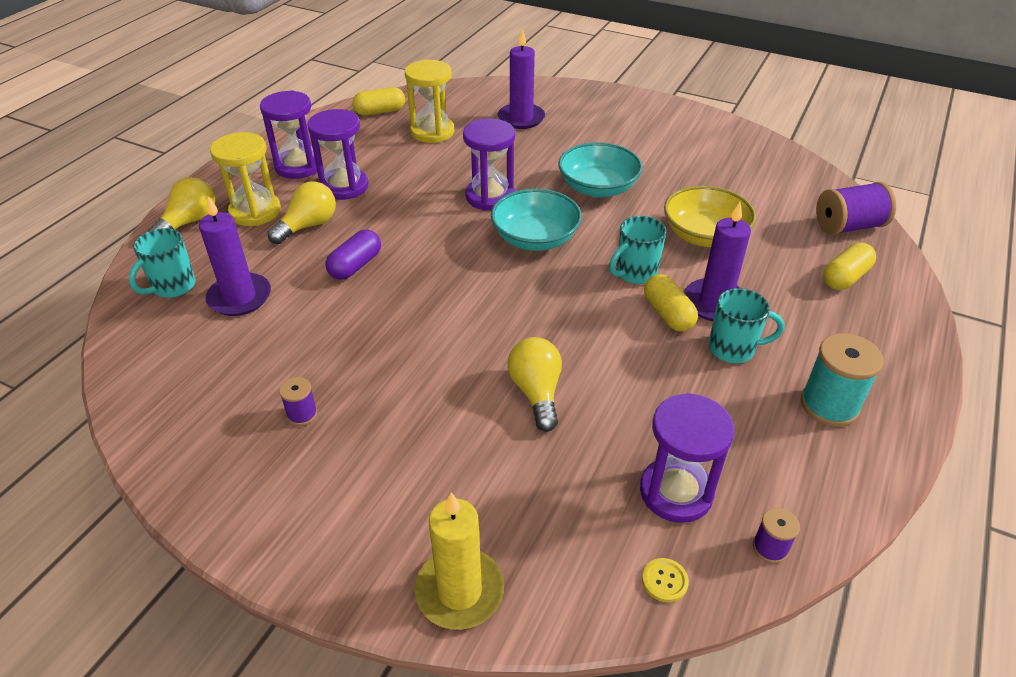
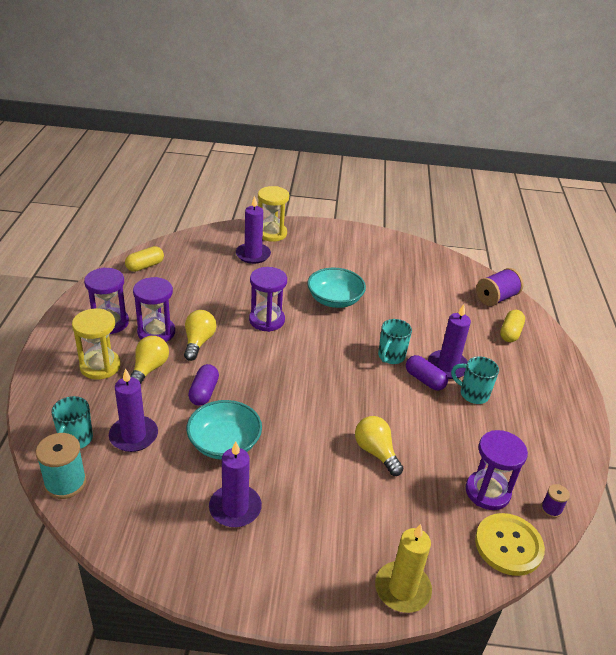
camera: 25 degrees left, 5 degrees down
yellow light bulb [148,177,215,232] -> yellow light bulb moved to [184,310,216,361]
purple spool [279,377,317,426] -> purple candle [209,441,262,527]
yellow hourglass [405,60,454,143] -> yellow hourglass moved to [258,186,289,242]
turquoise bowl [491,189,582,251] -> turquoise bowl moved to [187,400,262,460]
yellow button [642,558,689,602] -> yellow button [475,513,545,576], size x2.43
yellow capsule [644,274,698,332] -> purple capsule [406,355,448,391]
yellow bowl [664,186,756,247] -> none
turquoise mug [709,288,785,363] -> turquoise mug turned 135 degrees counterclockwise [451,356,499,404]
turquoise spool [801,333,883,427] -> turquoise spool moved to [36,433,87,499]

